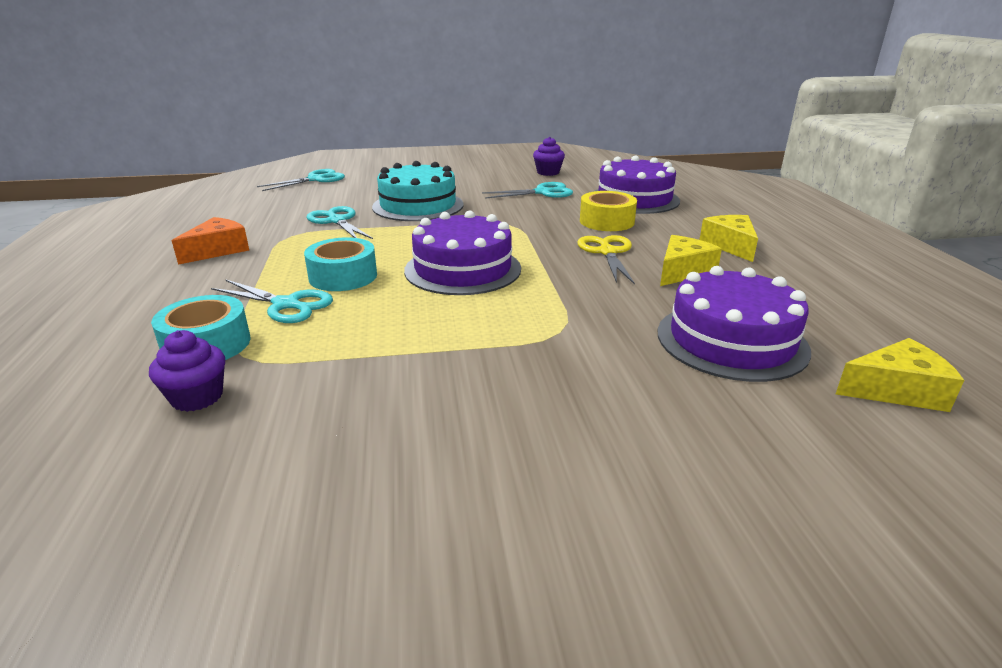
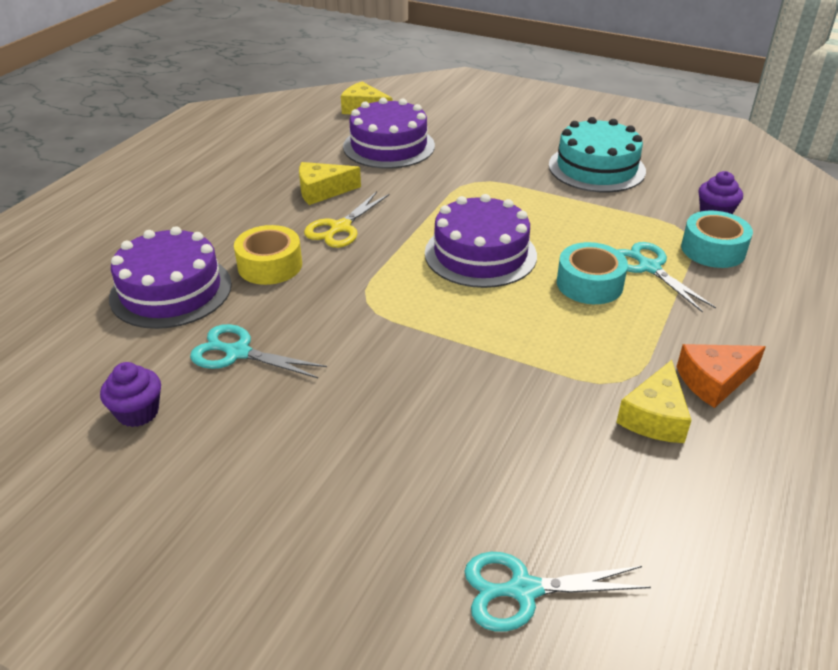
camera: 145 degrees left, 10 degrees up
turquoise scissors [306,206,373,239] -> none
turquoise cake [372,161,464,221] -> turquoise cake moved to [549,117,646,192]
yellow cheese [700,215,758,262] -> yellow cheese moved to [616,360,692,443]

